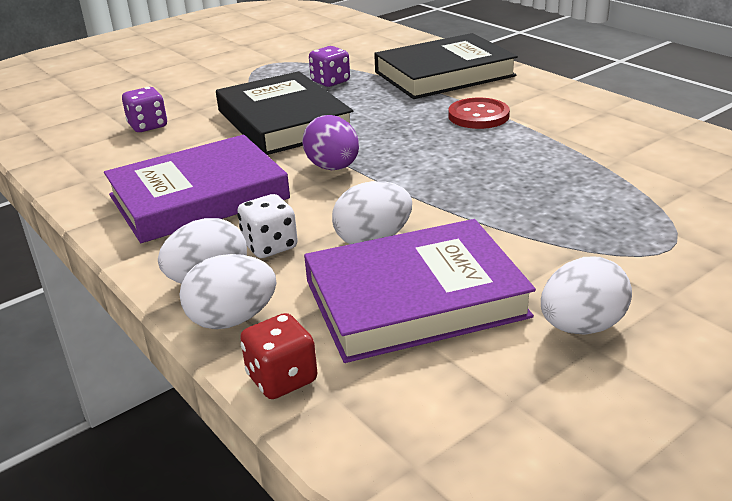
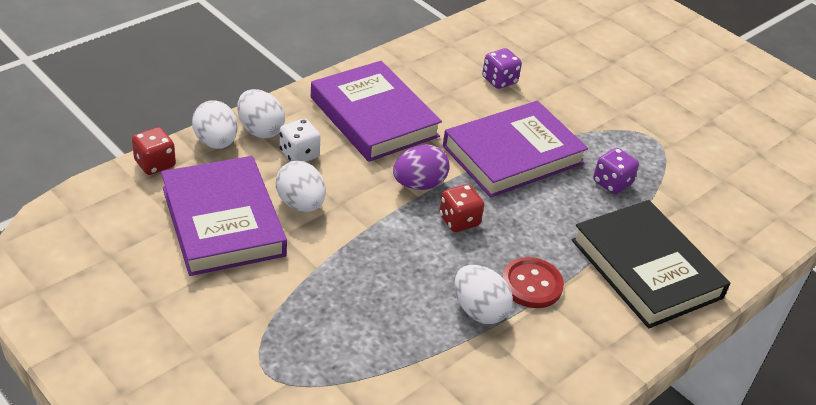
camera: 80 degrees right, 10 degrees up
black book [216,71,353,155] -> purple book [443,101,588,198]
white egg [541,257,632,335] -> white egg moved to [454,265,513,324]
none -> red dice [439,184,484,232]

